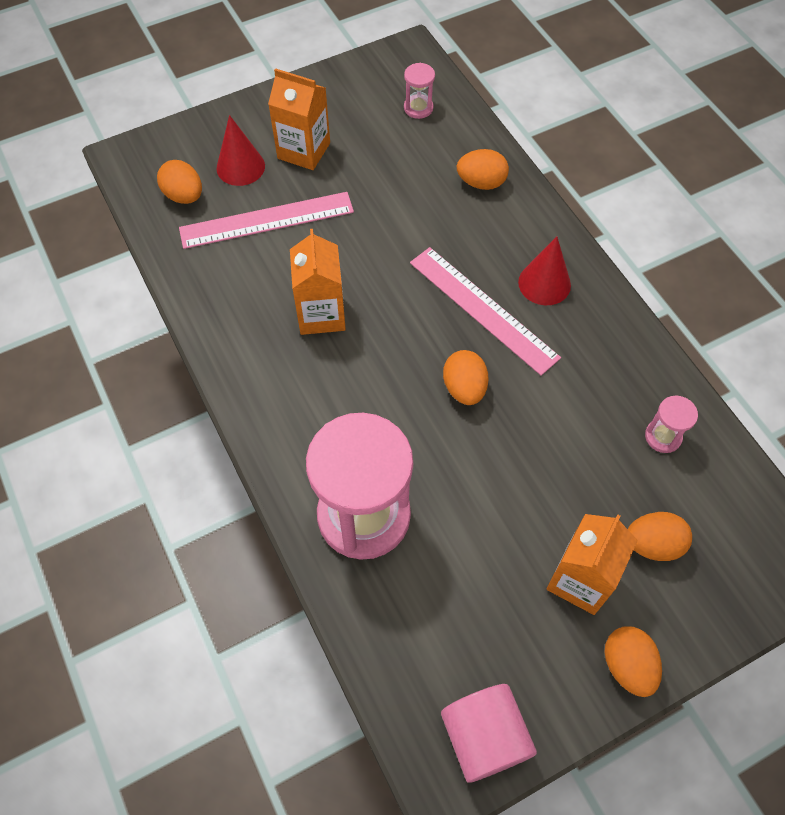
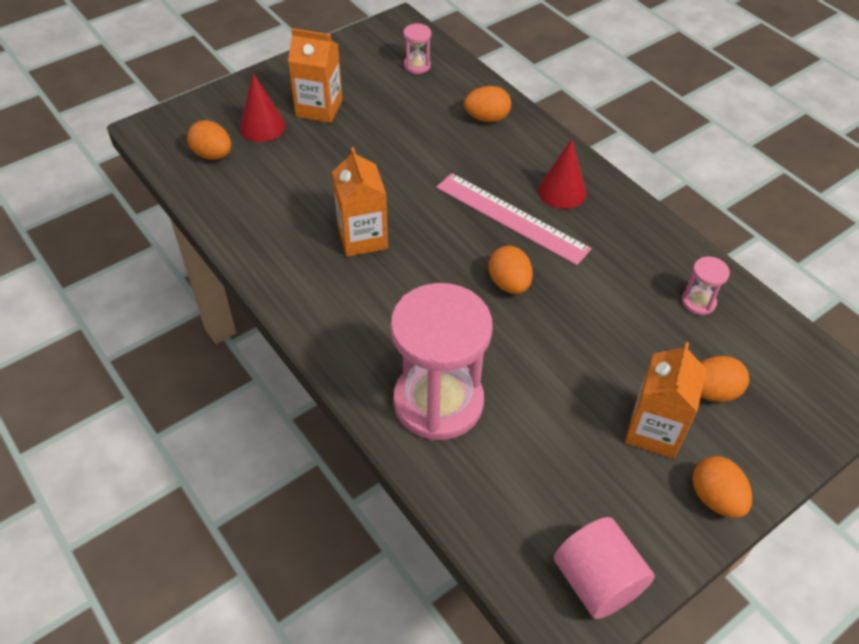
camera: 10 degrees left, 10 degrees down
pink ruler [179,192,354,249] -> none

